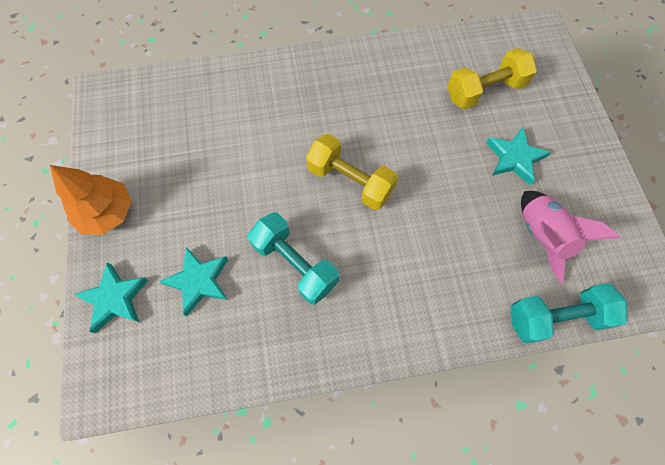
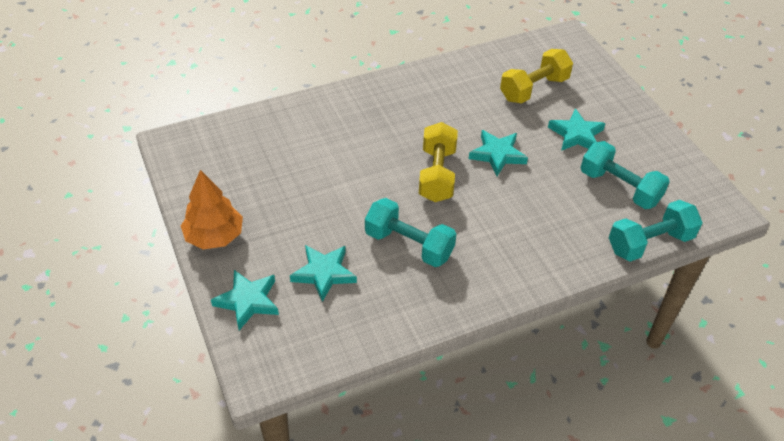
camera: 15 degrees left, 20 degrees down
yellow dumbbell [306,134,398,210] -> yellow dumbbell turned 75 degrees clockwise [419,122,458,202]
pink rocket [521,191,620,284] -> turquoise dumbbell [581,141,670,209]
none -> turquoise star [469,130,528,176]

